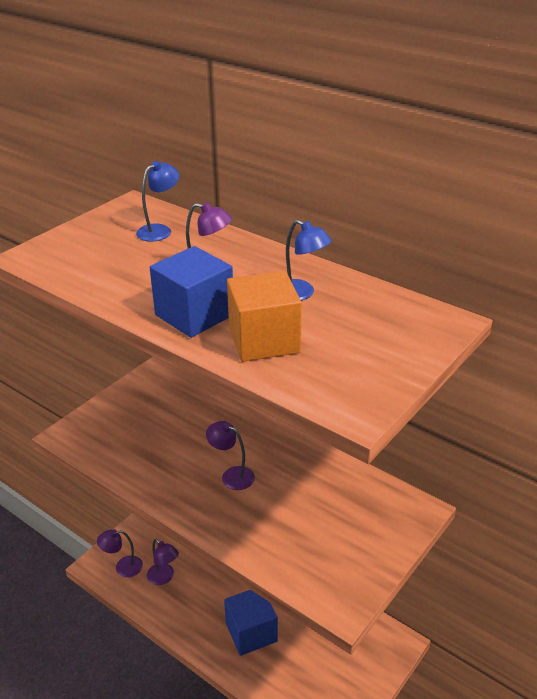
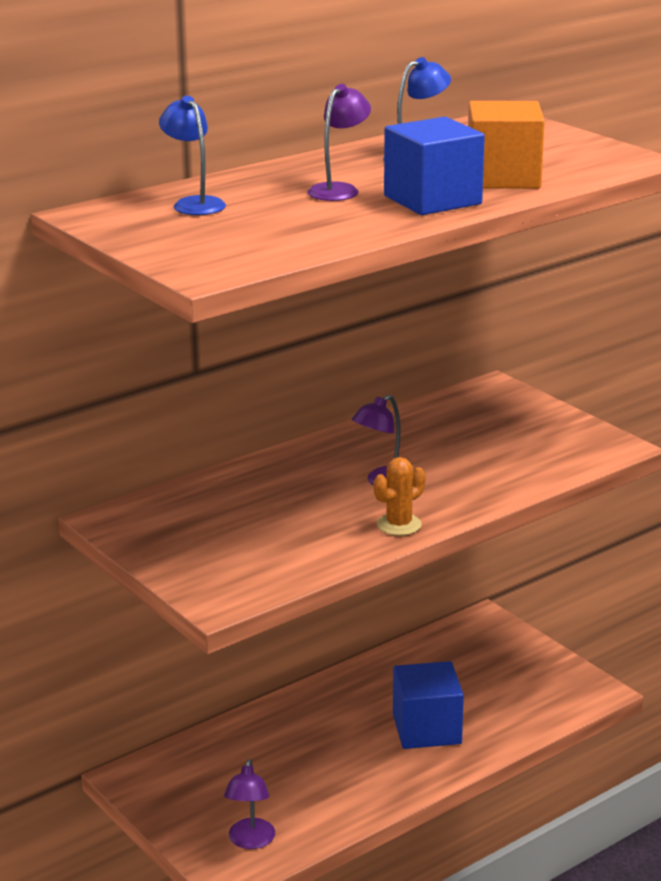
camera: 75 degrees left, 10 degrees down
purple lamp [147,539,179,585] -> none
none -> orange cactus [374,457,426,536]

